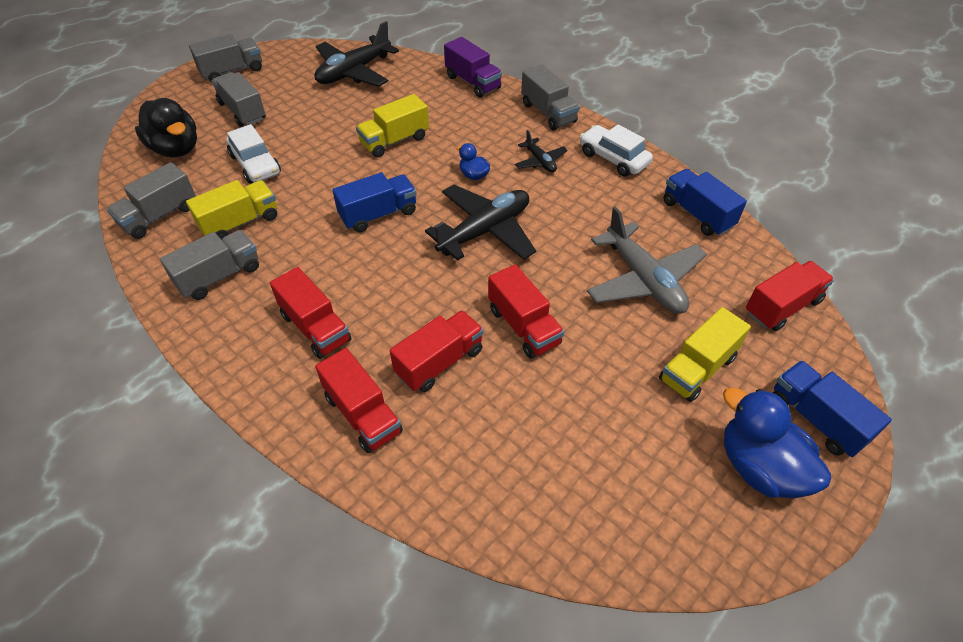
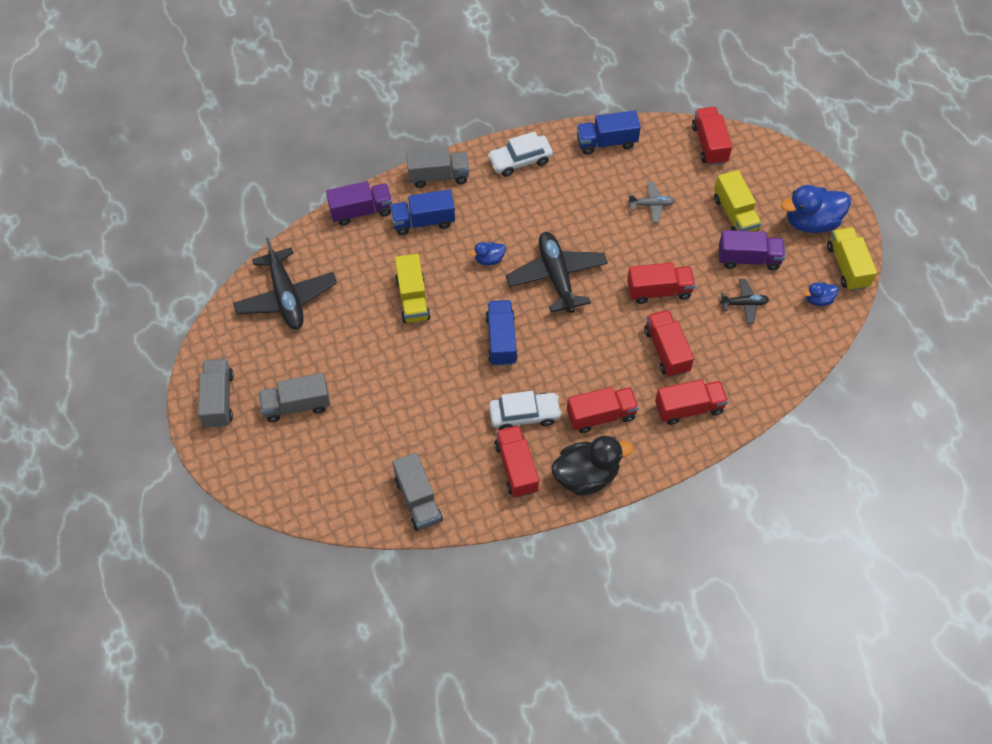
camera: 65 degrees left, 10 degrees up
black duck [135,98,197,158] -> black duck moved to [551,436,633,496]
grey truck [160,230,259,300] -> red truck [494,425,539,498]
yellow truck [186,180,277,240] -> yellow truck moved to [827,227,877,291]
white car [226,124,281,184] -> white car moved to [489,391,562,430]
black plane [515,130,568,173] -> black plane moved to [720,279,769,324]
grey plane [587,206,707,314] -> grey plane [628,181,675,223], size x0.51
blue truck [773,360,892,457] -> blue truck moved to [390,189,455,235]
none -> purple truck [719,230,785,271]
none -> blue duck [804,282,839,306]

